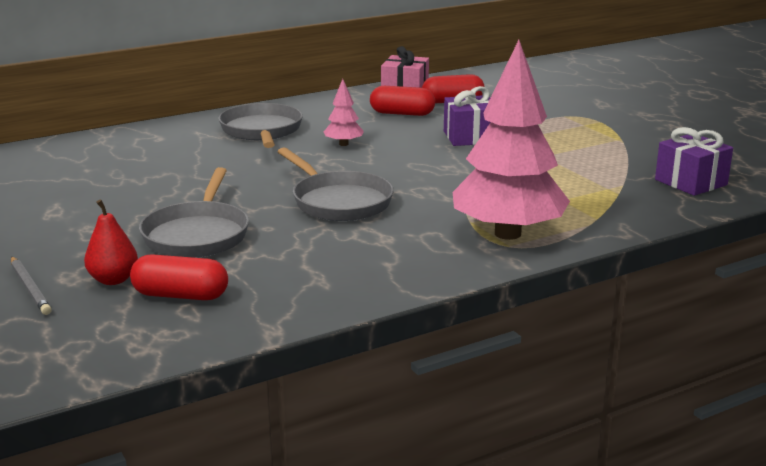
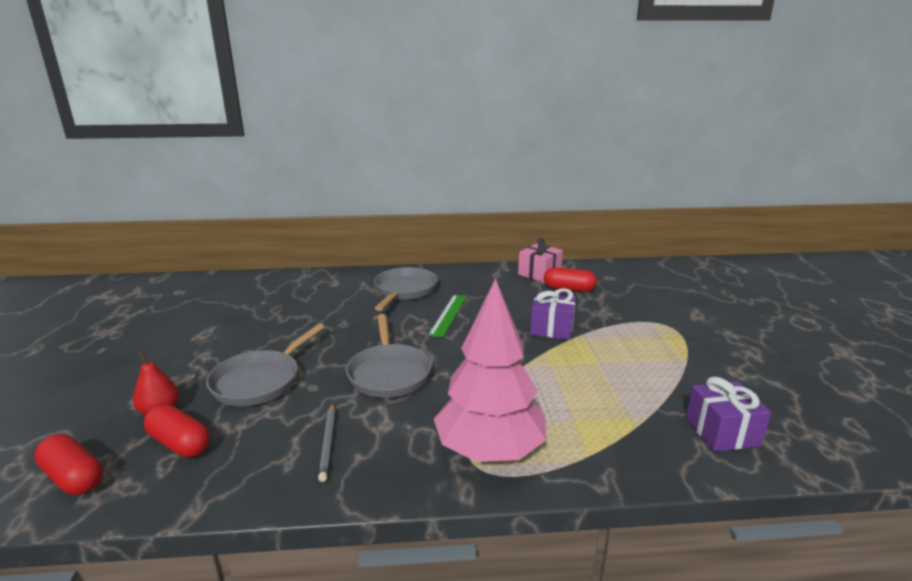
camera: 25 degrees right, 0 degrees up
grey pencil [11,257,52,315] -> grey pencil moved to [318,403,335,482]
pink tree [324,79,364,146] -> green ruler [428,295,467,338]
red capsule [370,86,435,116] -> red capsule moved to [34,434,103,495]

